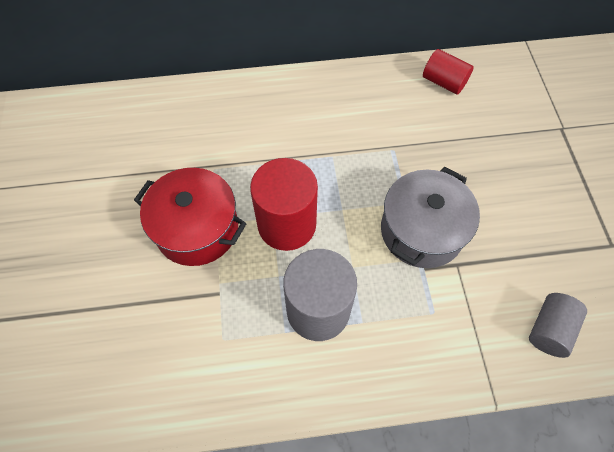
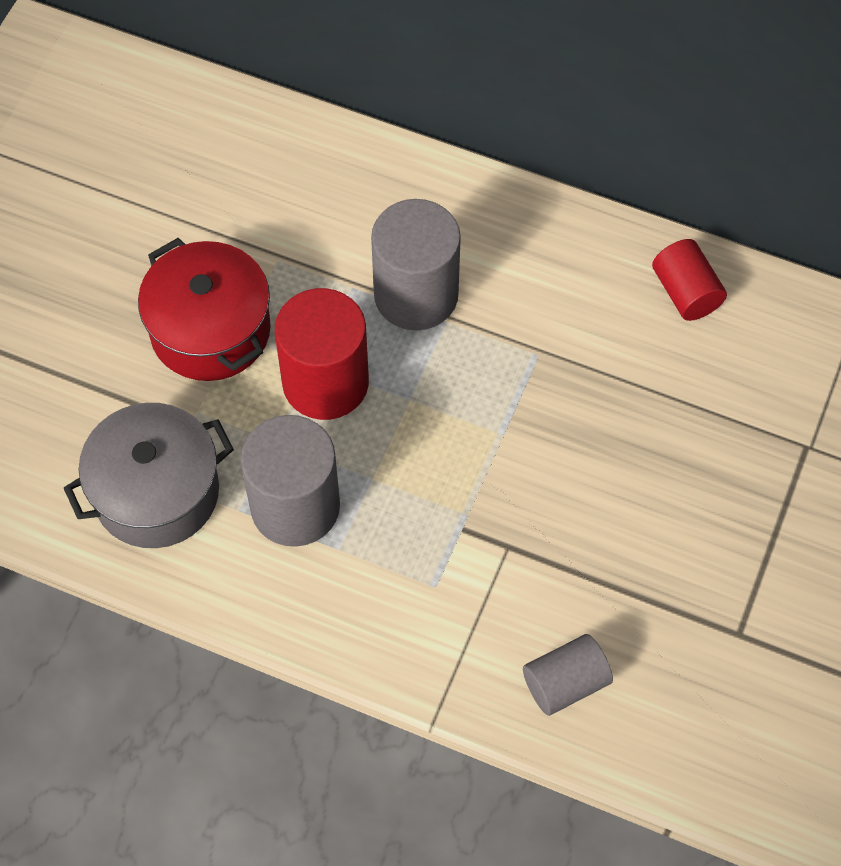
camera: 30 degrees right, 0 degrees up
grey pot [381,167,480,268] -> grey pot moved to [64,403,234,548]
none -> grey cylinder [371,199,461,330]

